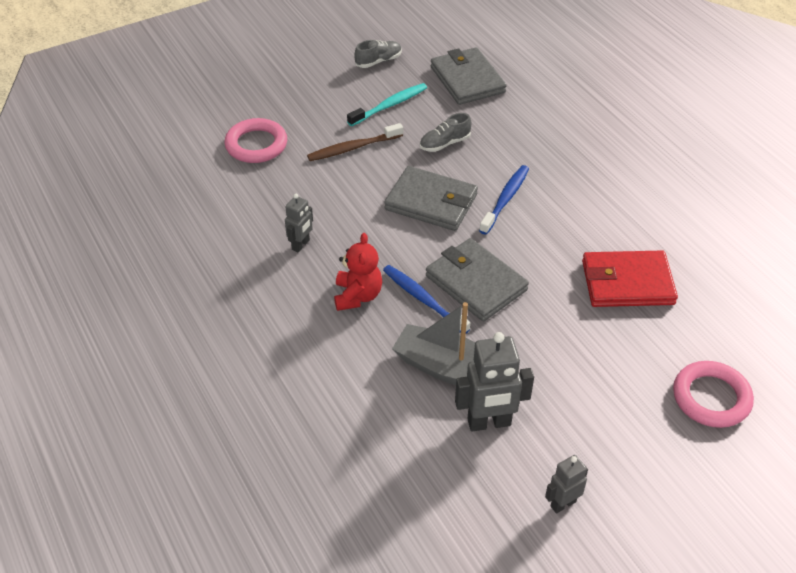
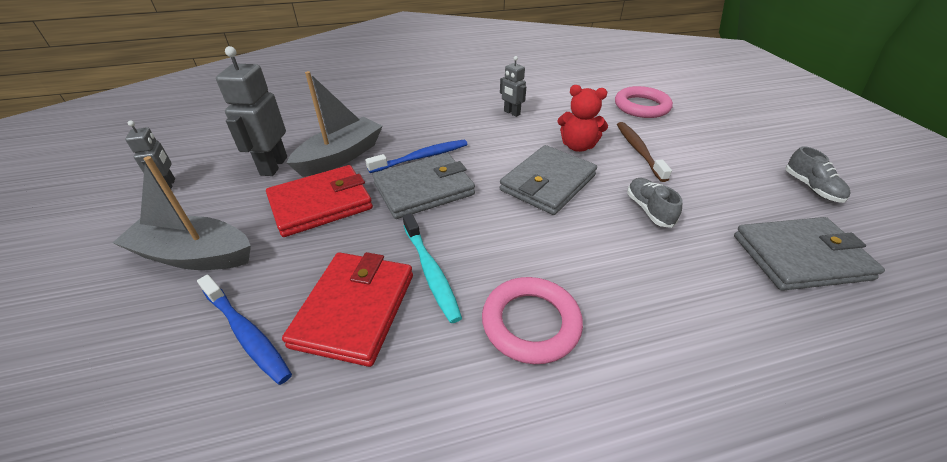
camera: 105 degrees right, 5 degrees down
red teddy bear [334,233,382,311] -> red teddy bear moved to [557,85,608,152]
turquoise toothbrush [347,83,427,126] -> turquoise toothbrush moved to [403,213,462,323]
blue toothbrush [479,165,529,235] -> blue toothbrush moved to [197,275,292,385]
pink ring [673,361,754,428] -> pink ring moved to [482,277,583,364]
none -> grey boat [113,156,251,270]
none -> red wallet [266,165,373,237]

